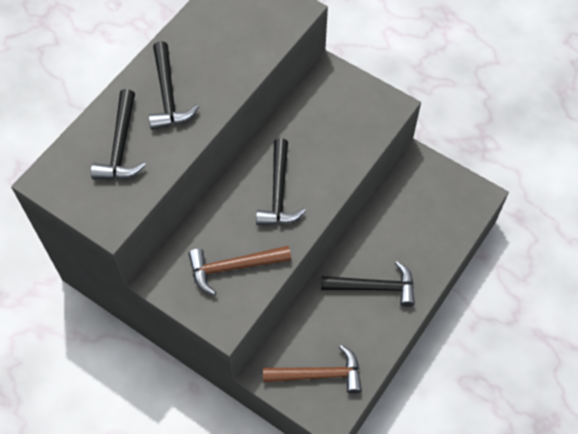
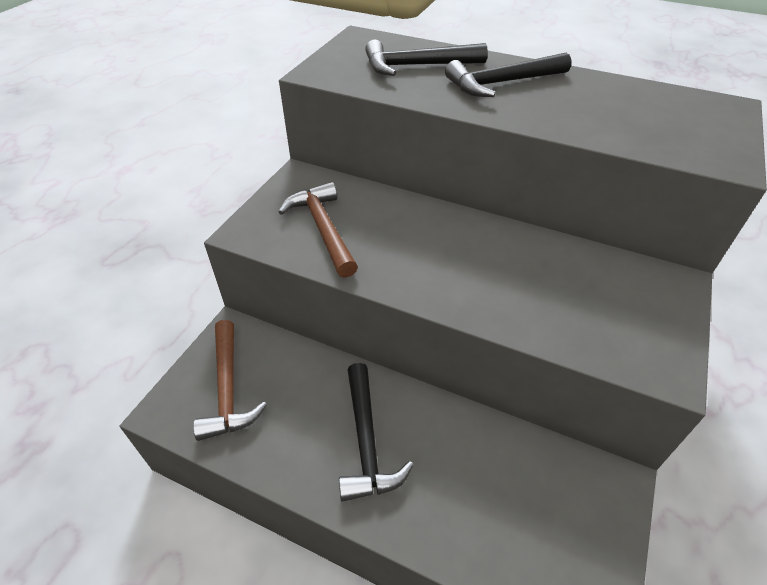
camera: 80 degrees right, 15 degrees down
black hammer [256,138,306,225] -> none

